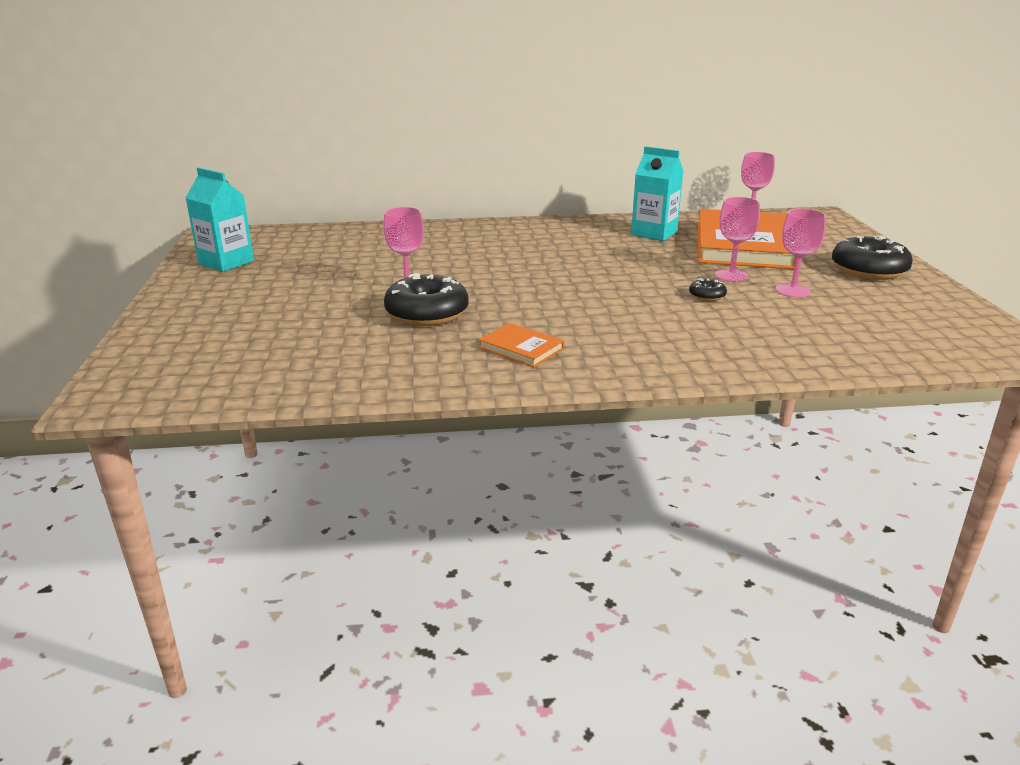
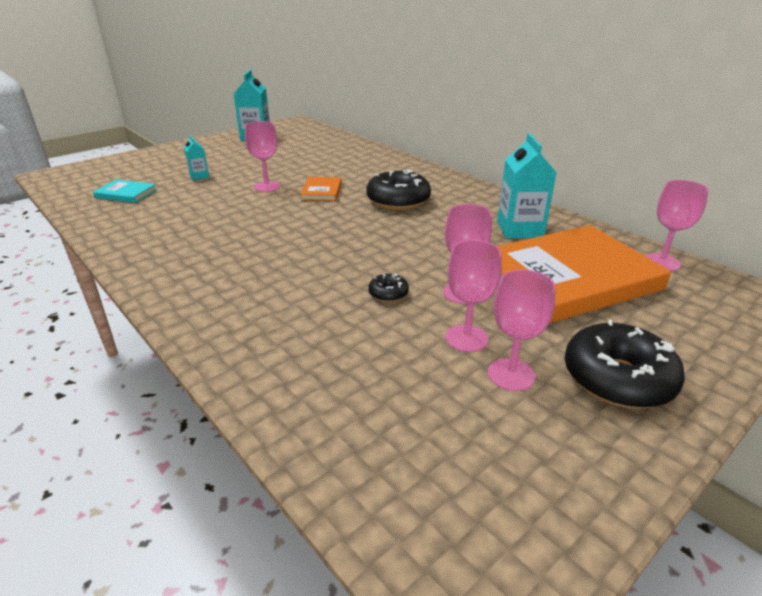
camera: 55 degrees right, 5 degrees up
black donut [384,273,468,326] -> black donut moved to [366,170,431,210]
orange book [479,323,564,367] -> orange book moved to [300,177,342,201]
none -> turquoise book [93,179,157,203]
none -> turquoise carton [184,135,209,180]
none -> pink goblet [488,269,556,391]

